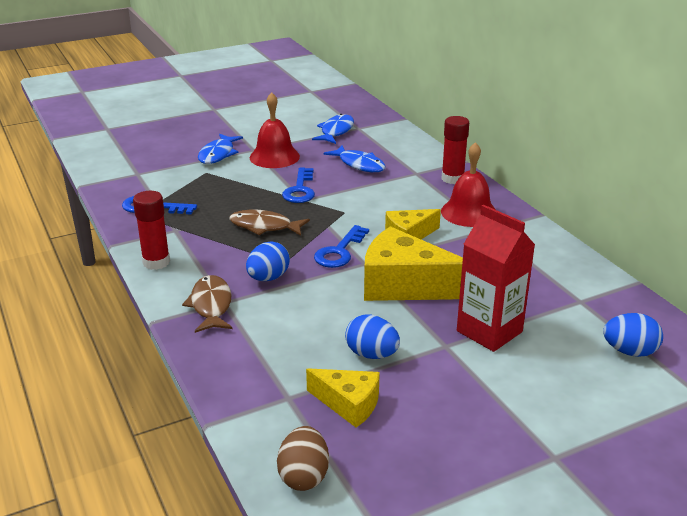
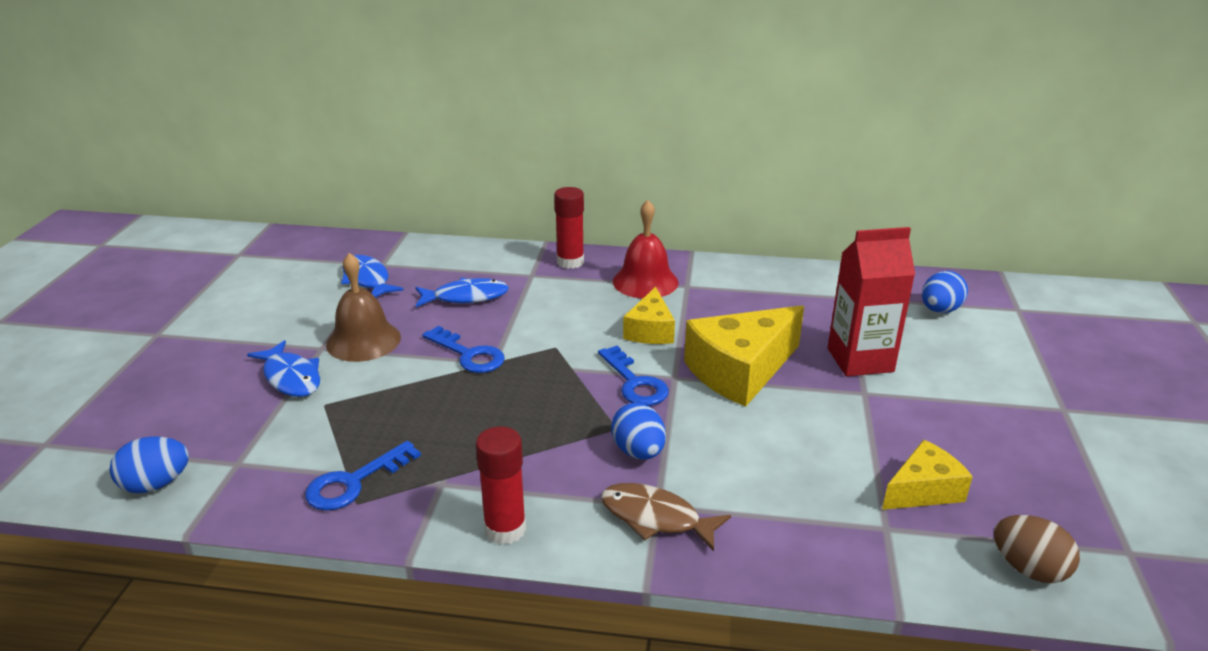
camera: 55 degrees left, 0 degrees up
brown fish [229,210,310,236] -> none
red bell [250,92,300,168] -> brown bell [326,253,401,362]
blue egg [345,315,400,359] -> blue egg moved to [110,436,189,493]

